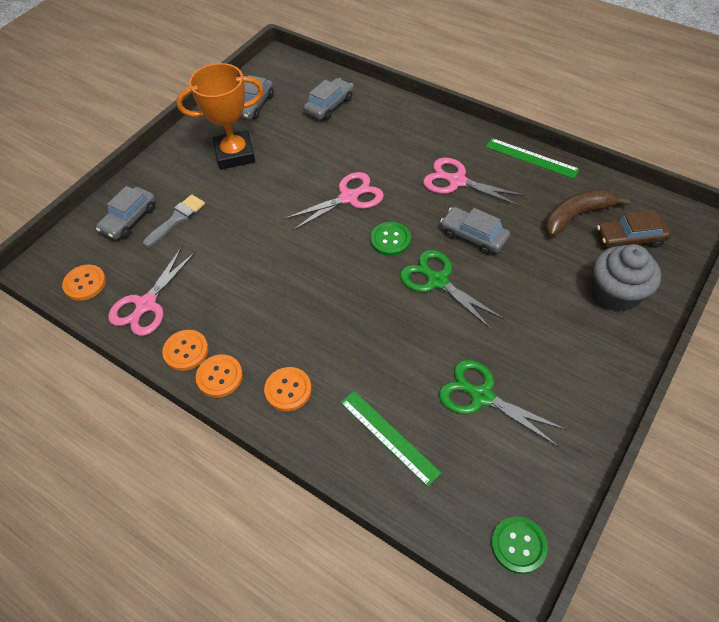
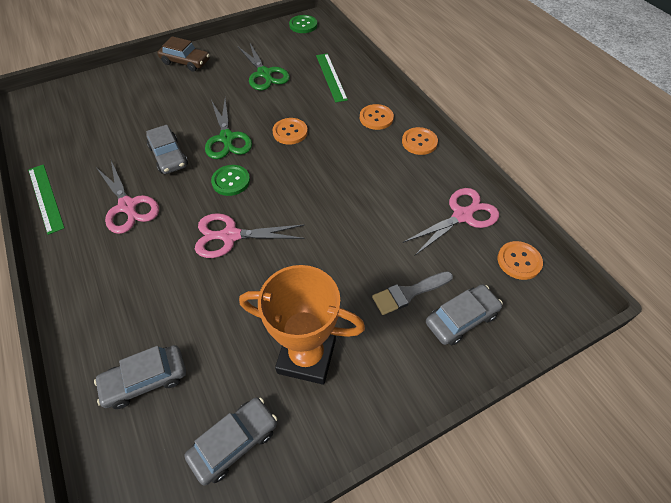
camera: 155 degrees left, 0 degrees up
orange button [162,330,208,371] -> orange button moved to [272,118,308,145]
brown banana [545,190,630,237] -> none
grey cupcake [593,244,661,311] -> none
brown car [597,210,671,248] -> brown car moved to [157,36,210,72]

